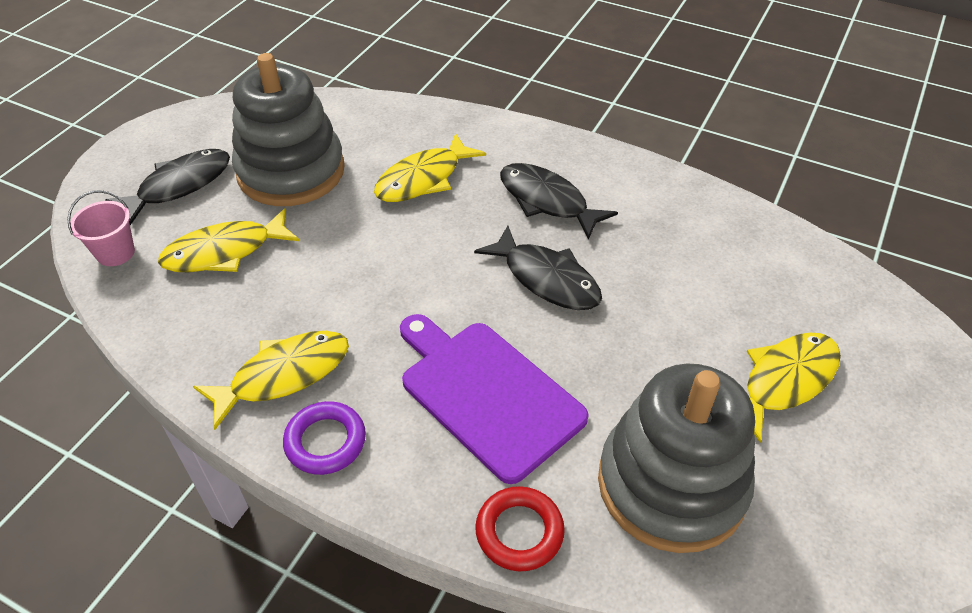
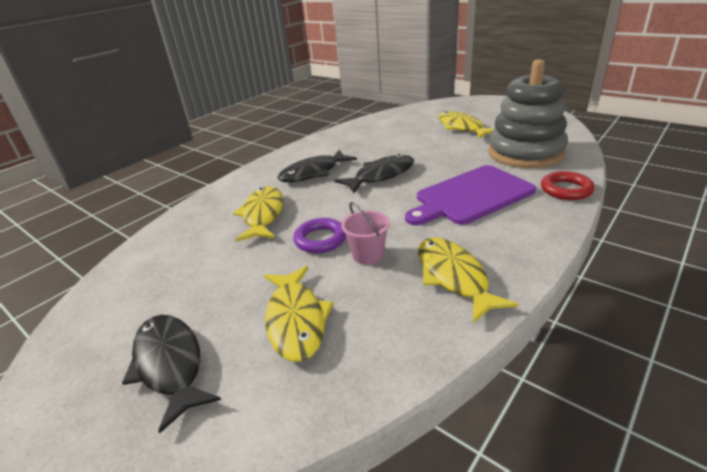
camera: 75 degrees left, 15 degrees down
pink bucket [67,190,135,266] -> pink bucket moved to [341,202,390,265]
grey stacking toy [232,53,345,206] -> none
purple ring [283,401,366,475] -> purple ring moved to [293,218,346,253]
yellow fish [374,133,486,202] -> yellow fish turned 150 degrees counterclockwise [233,186,283,242]

